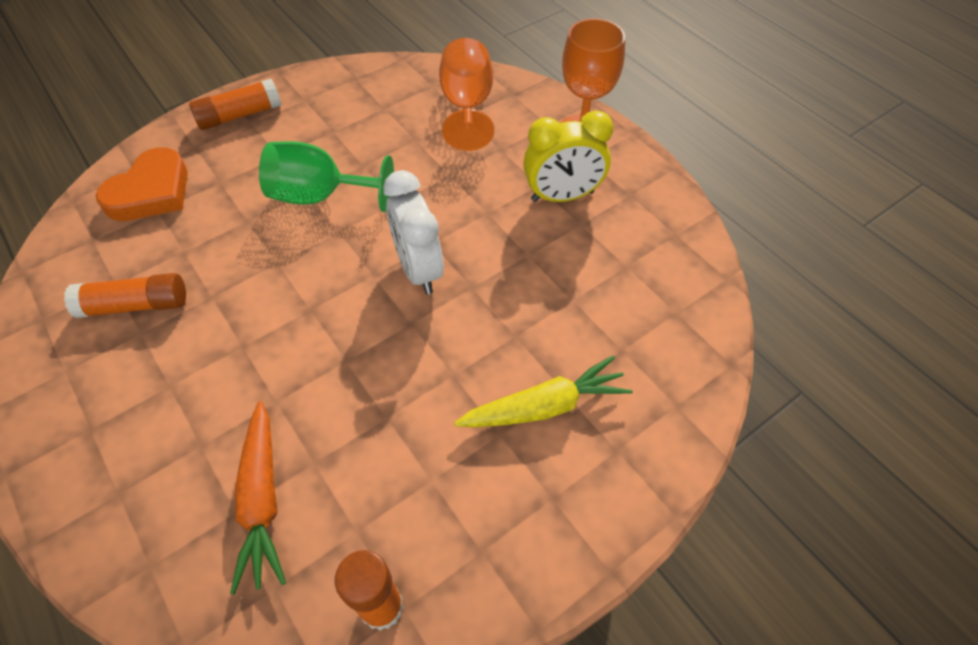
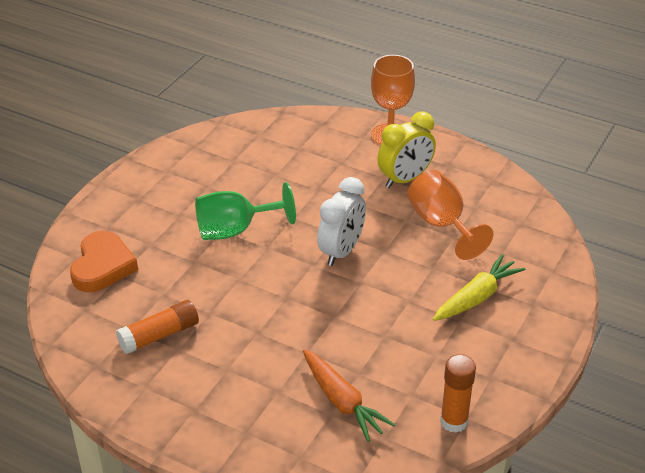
camera: 25 degrees left, 15 degrees down
orange glue stick [189,79,282,130] -> none
white clock [383,170,444,294] -> white clock turned 105 degrees counterclockwise [317,177,366,266]
orange goblet [439,38,494,151] -> orange goblet moved to [407,170,494,260]

